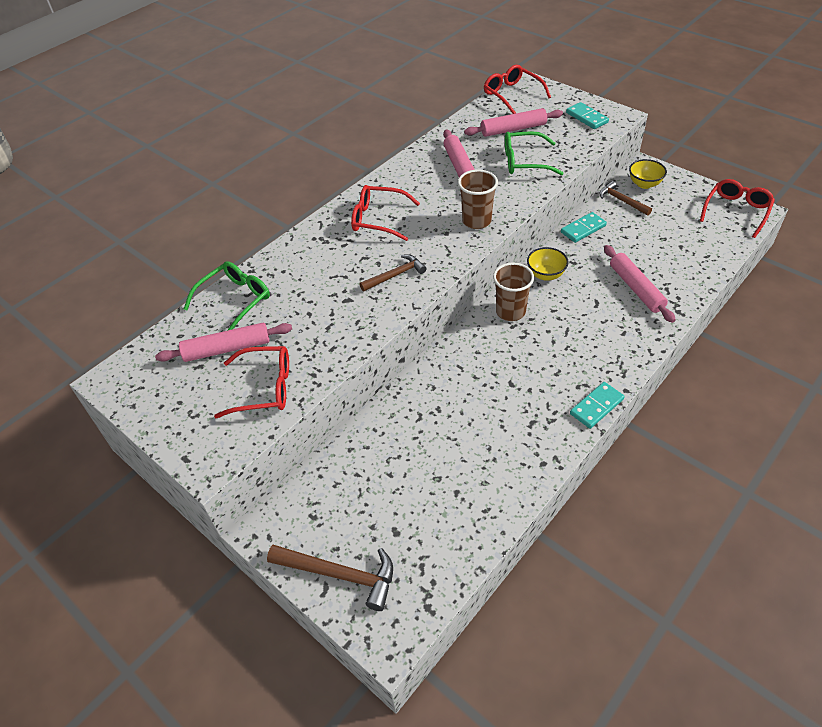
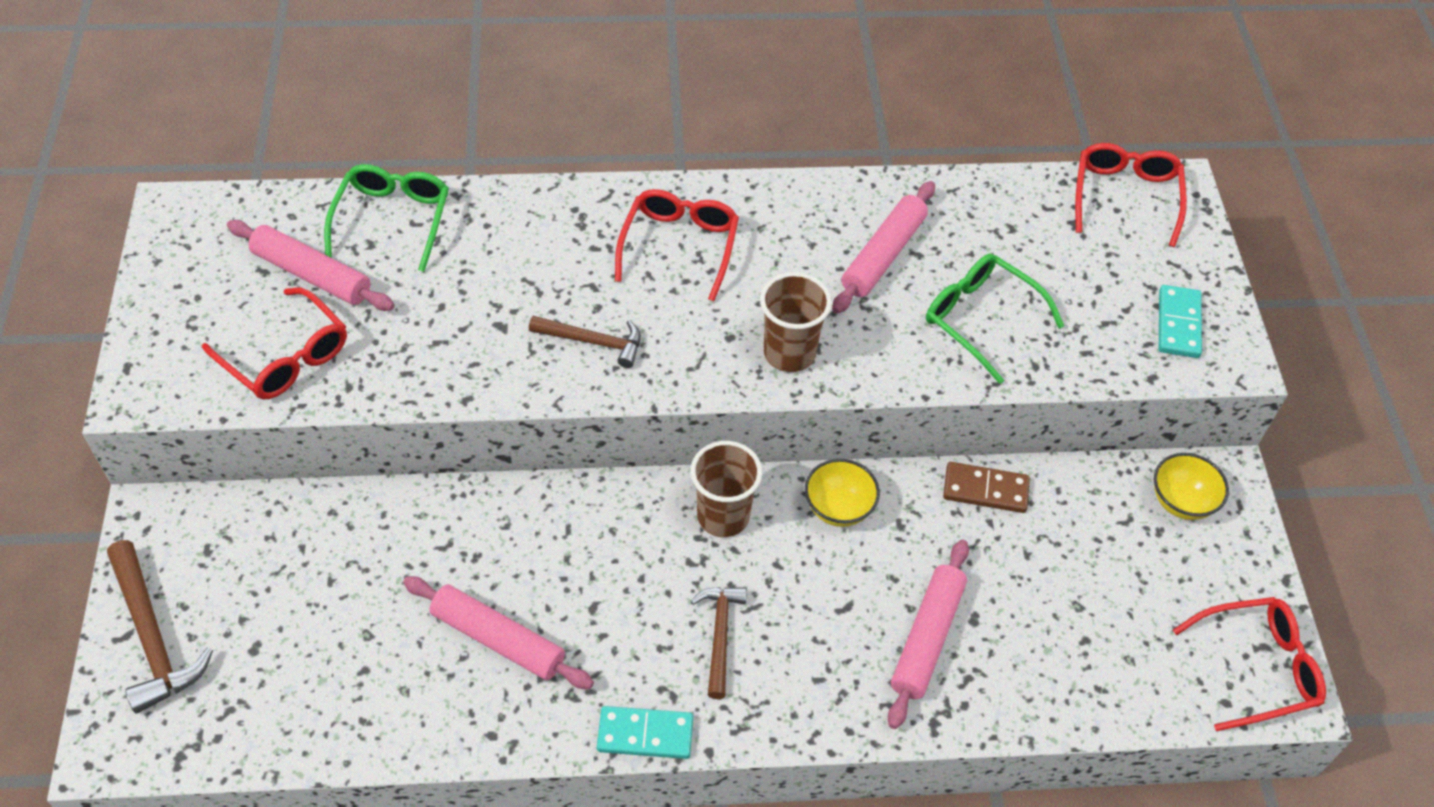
camera: 40 degrees right, 5 degrees up
green glasses [184,261,270,331] -> green glasses turned 75 degrees counterclockwise [324,164,449,272]
red glasses [351,185,420,241] -> red glasses turned 45 degrees clockwise [615,189,739,301]
pink rolling pin [464,108,563,137] -> pink rolling pin moved to [403,576,594,689]
turquoise domino [561,212,607,243] -> brown domino [943,462,1030,513]
brown hammer [599,181,652,215] -> brown hammer moved to [691,587,747,699]

